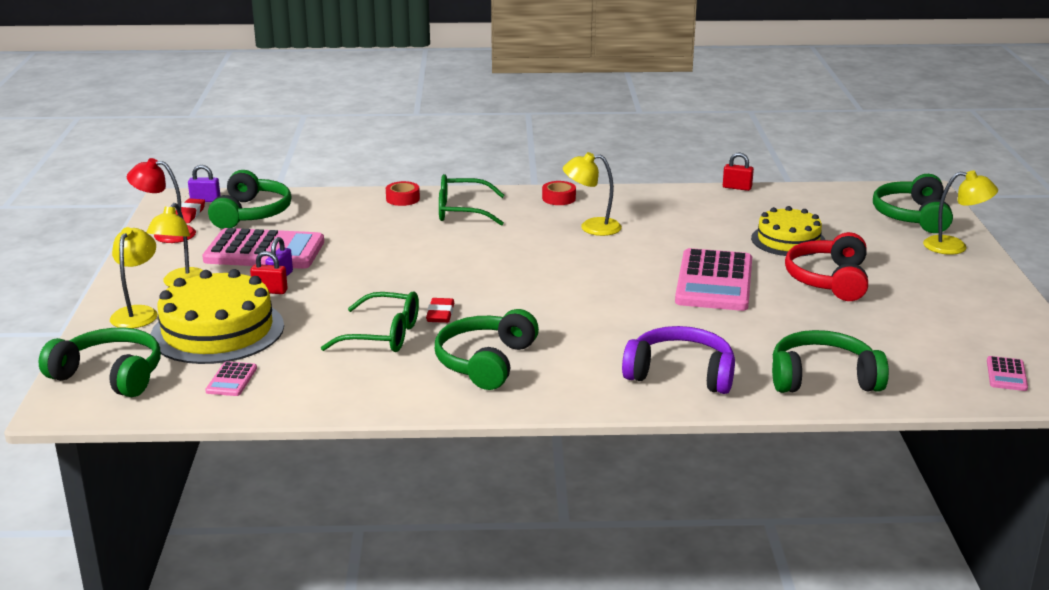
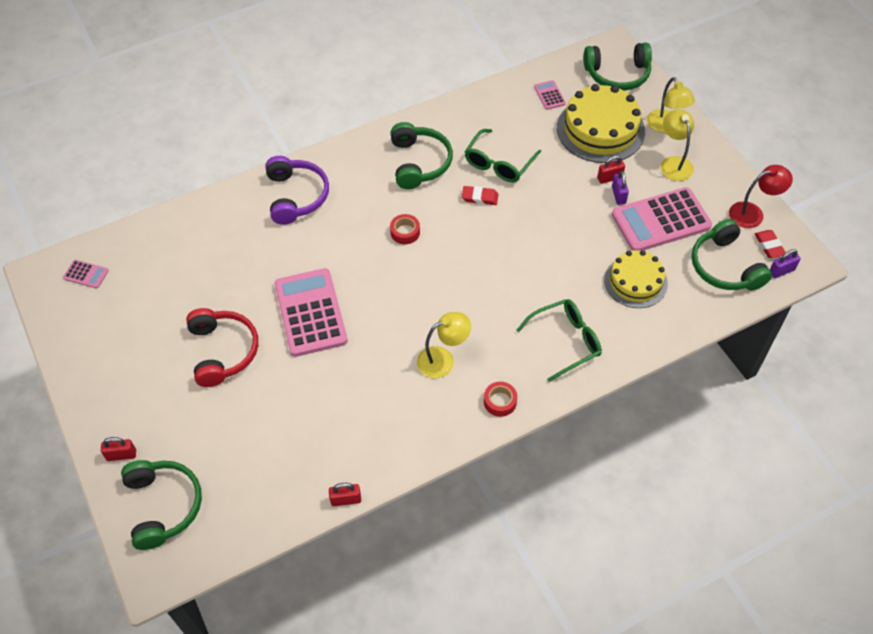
camera: 155 degrees right, 30 degrees up
green glasses [321,291,419,352] -> green glasses turned 45 degrees counterclockwise [465,129,541,182]
red tape [386,181,420,206] -> red tape moved to [390,214,420,244]
red eraser [426,298,454,323] -> red eraser turned 60 degrees counterclockwise [462,186,499,205]
purple headphones [622,326,735,394] -> purple headphones turned 90 degrees counterclockwise [265,156,329,225]
yellow cake [751,206,825,256] -> yellow cake moved to [604,250,668,308]
green headphones [772,330,889,393] -> none
yellow lamp [923,170,998,255] -> red padlock [101,437,136,461]
pink calculator [987,356,1028,391] -> pink calculator turned 120 degrees clockwise [63,260,109,289]

